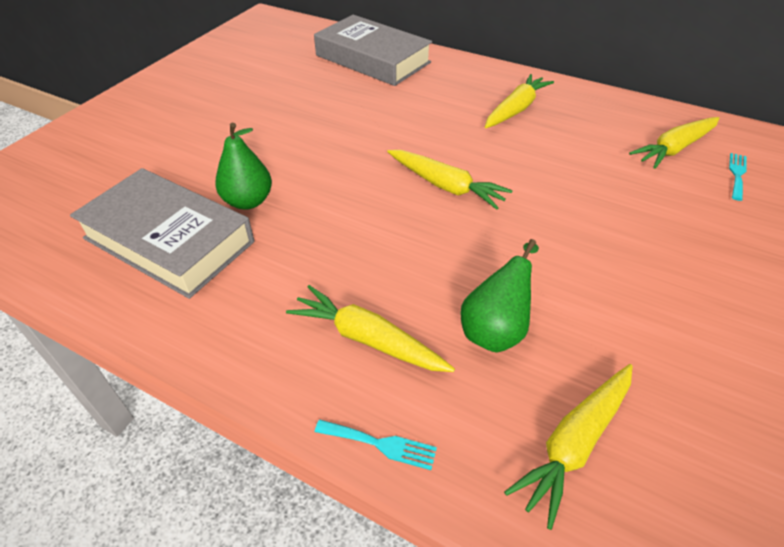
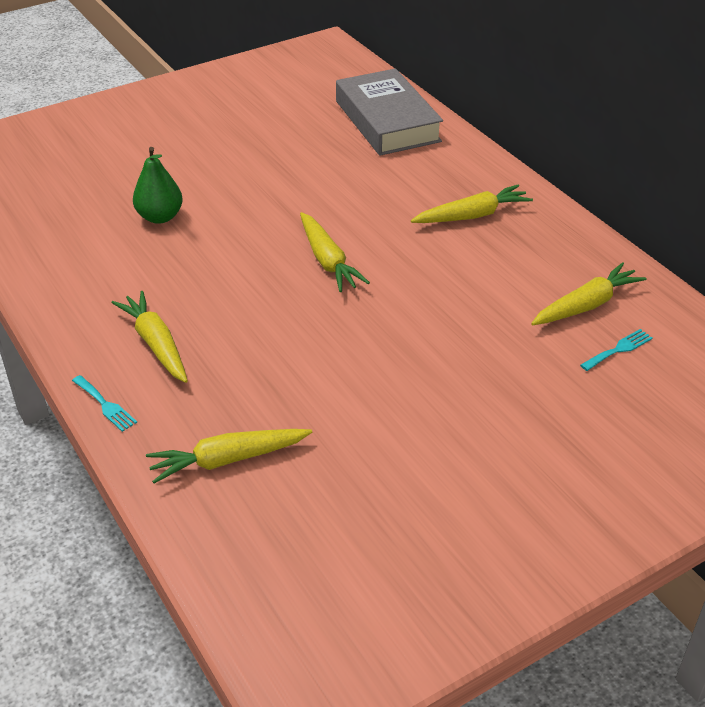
camera: 30 degrees right, 5 degrees down
grey book [70,168,254,299] -> none
green pear [460,239,539,353] -> none
yellow carrot [629,117,719,169] -> yellow carrot turned 150 degrees clockwise [531,262,646,325]

